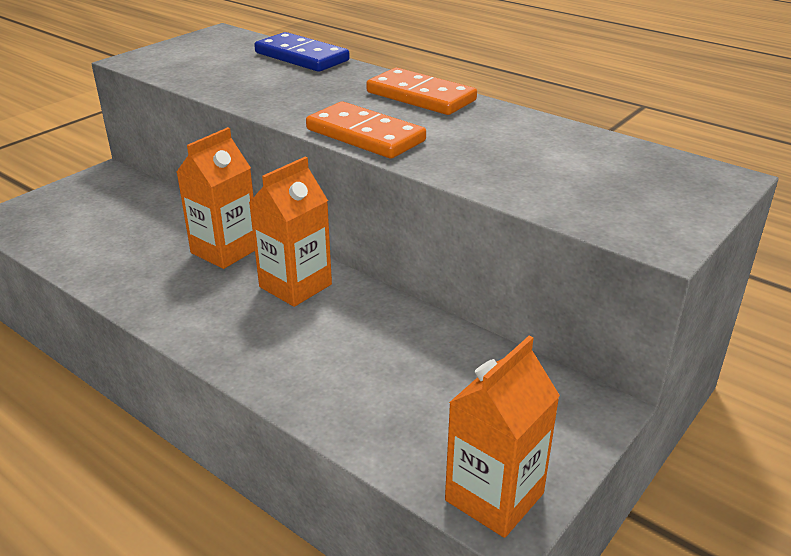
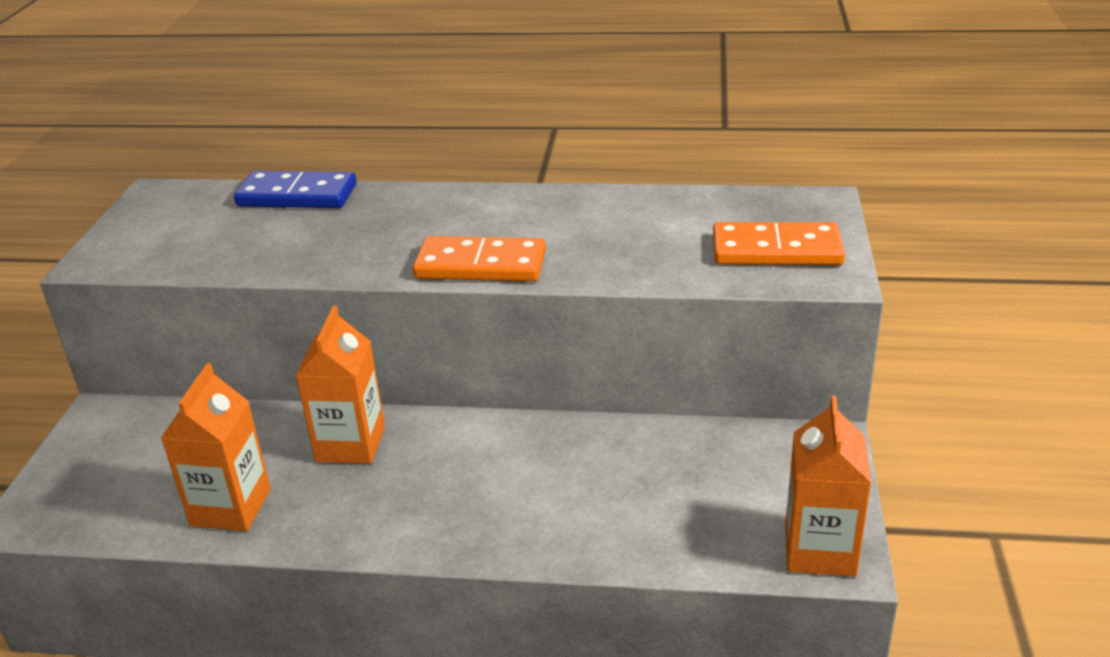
camera: 30 degrees left, 0 degrees up
orange carton [249,157,332,307] -> orange carton moved to [161,363,271,531]
orange domino [366,68,477,115] -> orange domino moved to [713,222,845,265]

